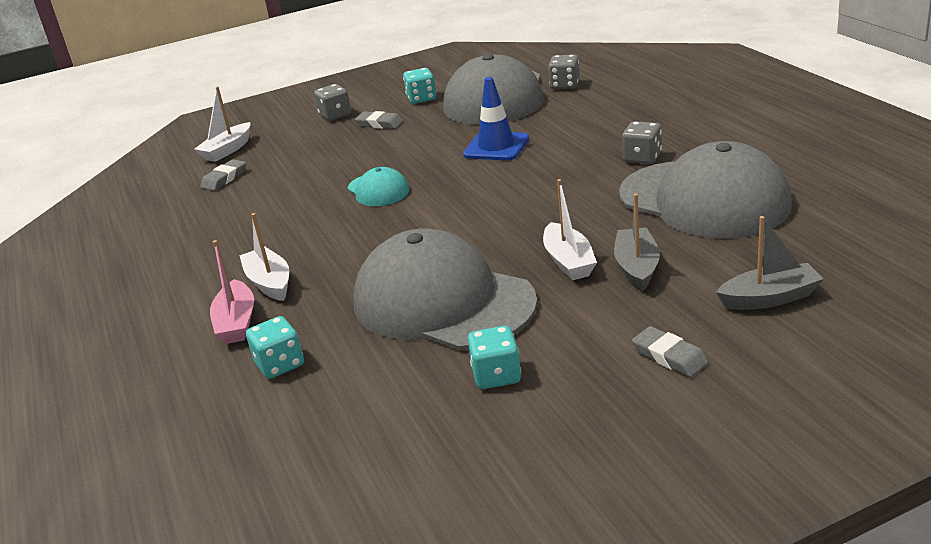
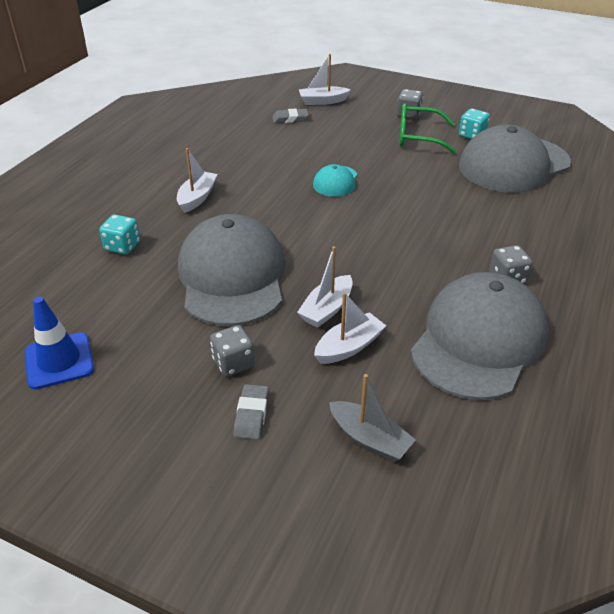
camera: 45 degrees right, 10 degrees up
pink boat [210,240,254,344] -> none
grey eraser [355,111,404,129] -> green glasses [399,103,456,154]
blue traffic cone [463,77,529,160] -> blue traffic cone moved to [25,297,94,389]
turquoise dice [468,326,521,389] -> none
grey dice [548,55,580,89] -> grey dice moved to [210,325,255,377]
grey boat [614,193,660,292] -> white boat [314,292,386,364]
grey cap [619,141,792,239] -> grey cap turned 150 degrees counterclockwise [411,272,549,400]

